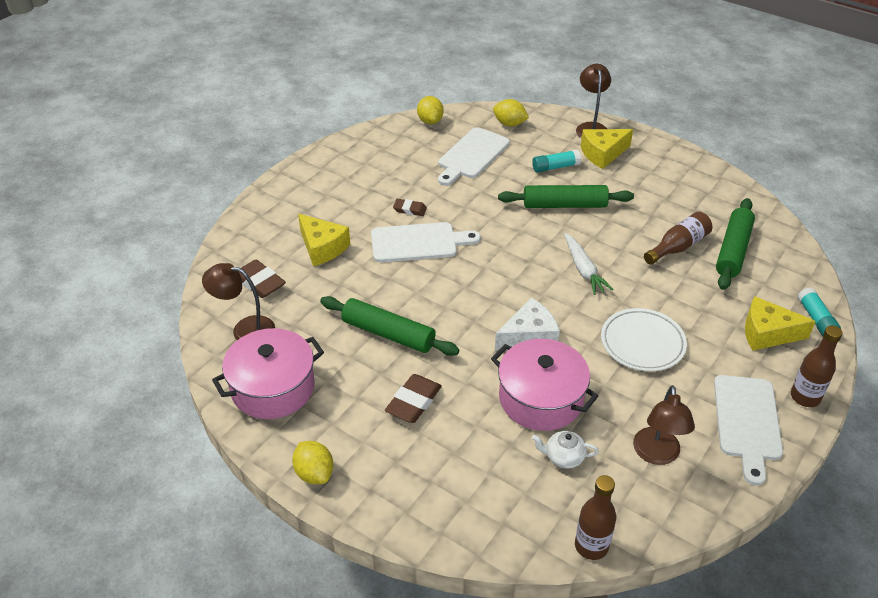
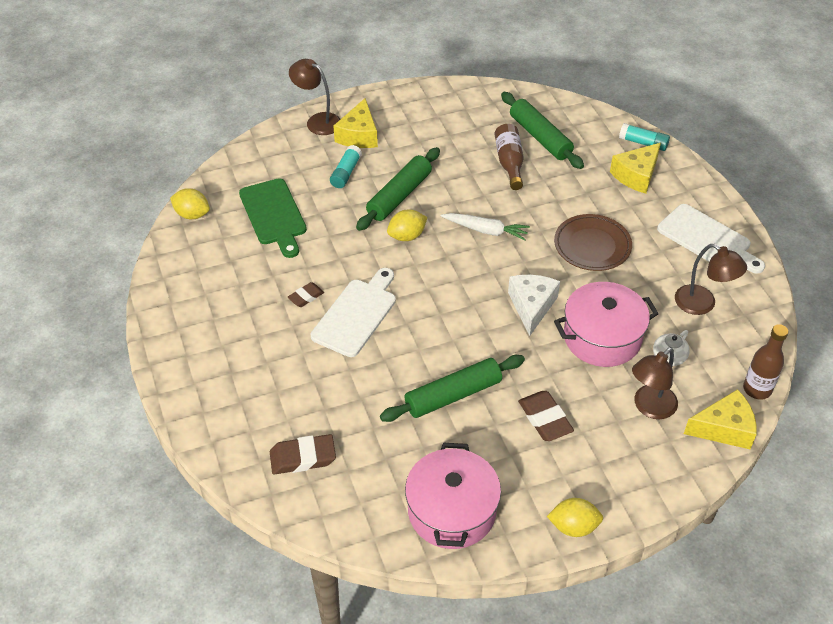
camera: 55 degrees left, 5 degrees up
brown lamp [202,263,275,340] -> brown lamp moved to [632,347,678,419]
yellow cheese [298,214,350,266] -> yellow cheese moved to [684,389,757,449]
white cutting board [438,127,510,186] -> green cutting board [239,178,307,258]
yellow lemon [493,99,529,126] -> yellow lemon moved to [387,210,428,241]
white plate [601,308,687,371] -> brown plate [554,214,632,271]
brown bottle [791,325,843,407] -> none

